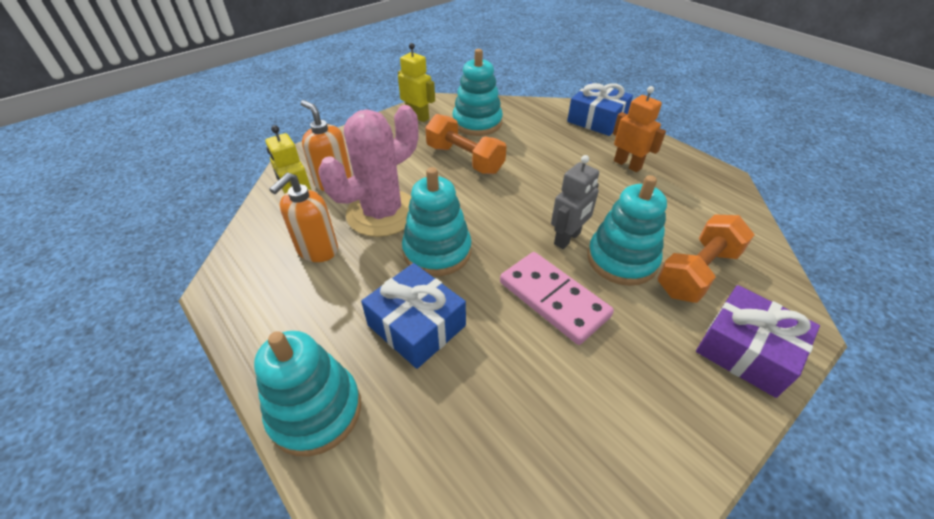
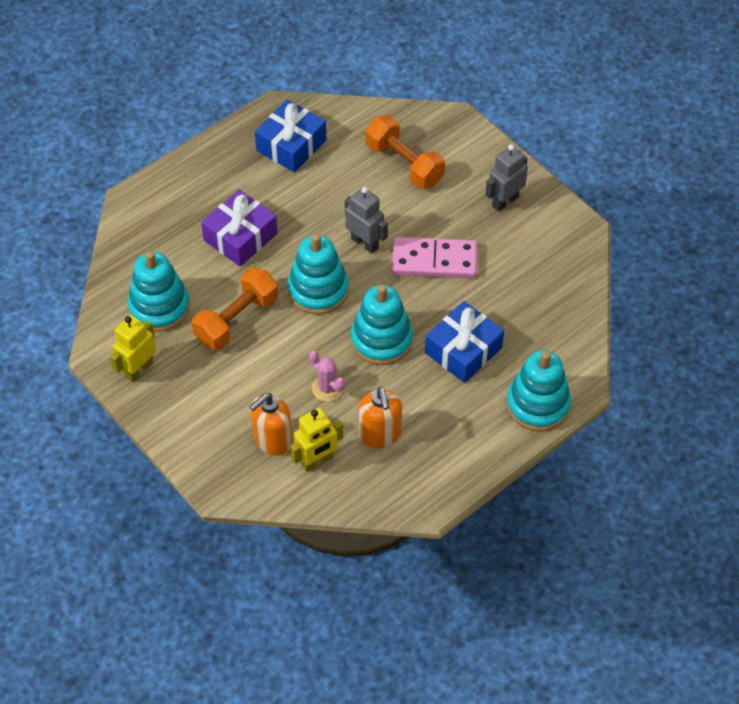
camera: 90 degrees left, 10 degrees up
orange soap dispenser [269,173,338,262] -> orange soap dispenser turned 45 degrees clockwise [358,387,402,448]
pink cactus [318,105,418,237] -> pink cactus [309,351,345,402], size x0.45
pink domino [500,252,614,345] -> pink domino turned 45 degrees clockwise [392,237,477,278]
blue gift [567,82,633,136] -> blue gift moved to [255,100,327,173]
turquoise stacking toy [587,175,667,286] -> turquoise stacking toy moved to [288,234,349,315]
orange robot [613,86,666,172] -> none
purple gift [696,285,820,398] -> purple gift moved to [201,190,278,267]
none -> grey robot [485,144,528,212]

